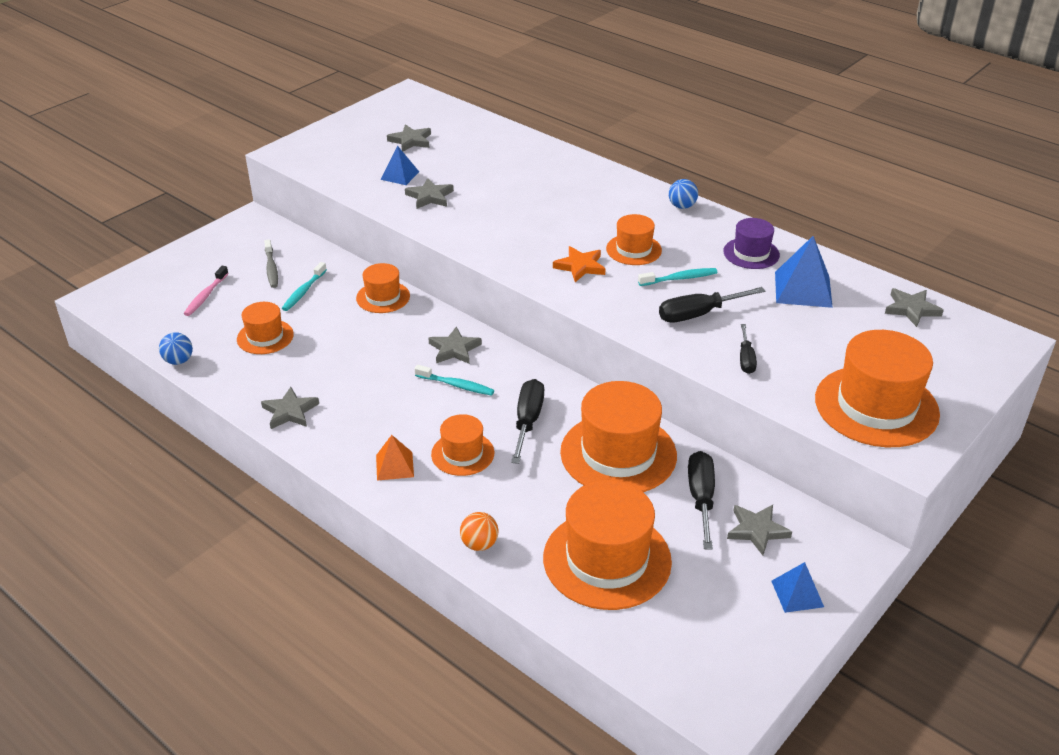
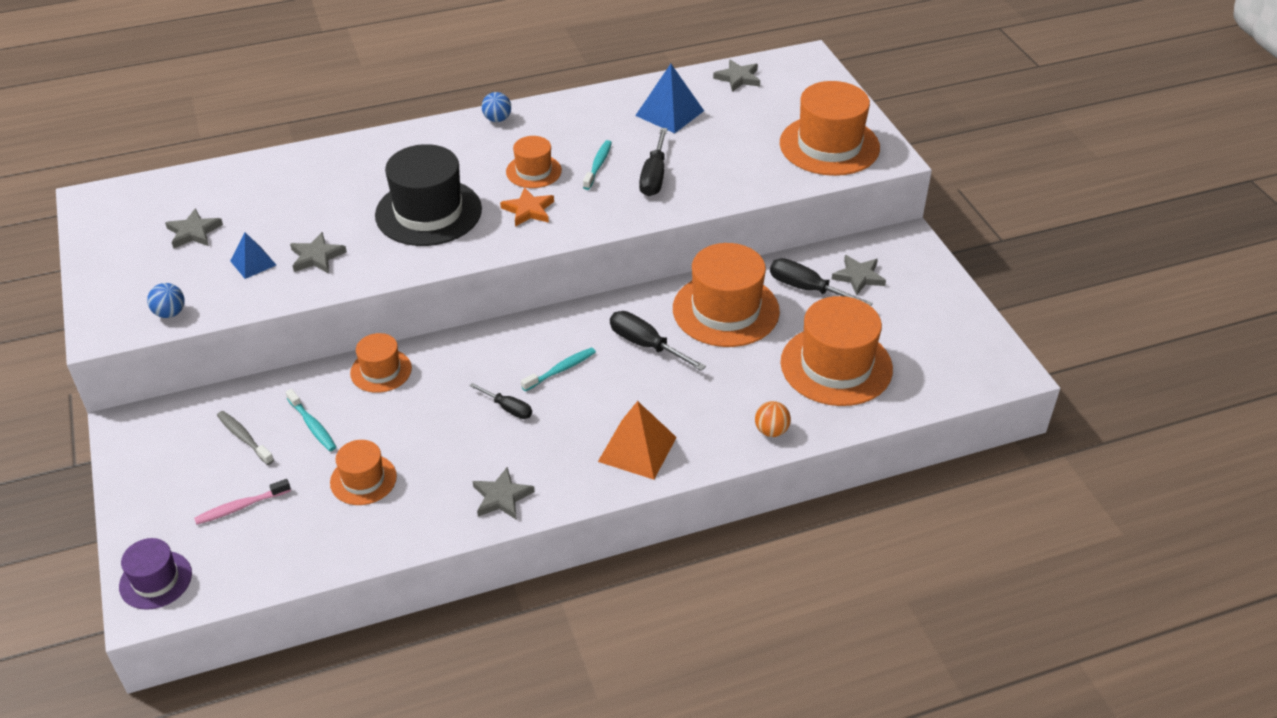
camera: 60 degrees left, 5 degrees up
blue ball [159,332,193,365] -> blue ball moved to [147,283,185,318]
pink toothbrush [184,266,229,316] -> pink toothbrush turned 105 degrees clockwise [194,479,291,525]
grey toothbrush [264,239,278,288] -> grey toothbrush turned 150 degrees counterclockwise [217,411,274,465]
orange pyramid [376,435,414,481] -> orange pyramid [598,401,677,480], size x1.64
grey star [428,327,482,364] -> none
orange hat [431,414,494,476] -> none
purple hat [723,218,780,269] -> purple hat moved to [119,538,192,610]
black screwdriver [740,324,757,374] -> black screwdriver moved to [470,383,532,419]
blue pyramid [771,562,824,613] -> none
none -> black hat [375,144,482,246]

